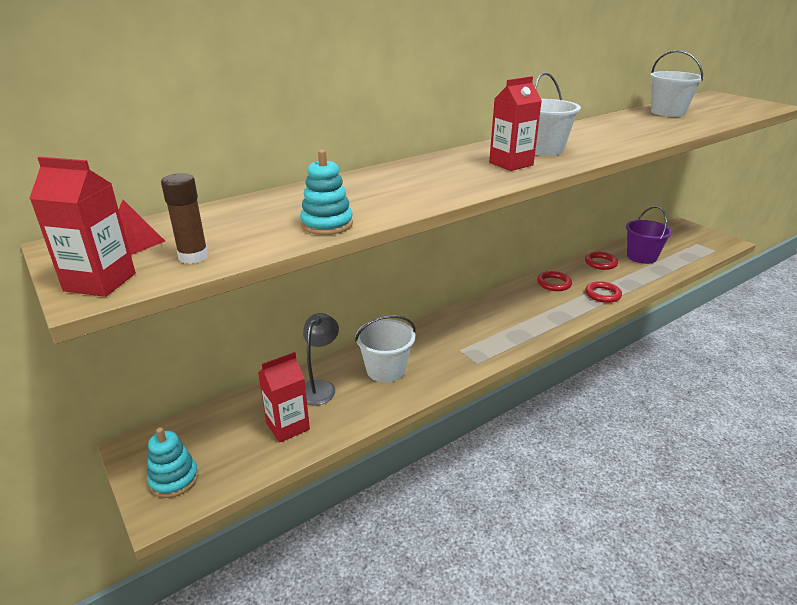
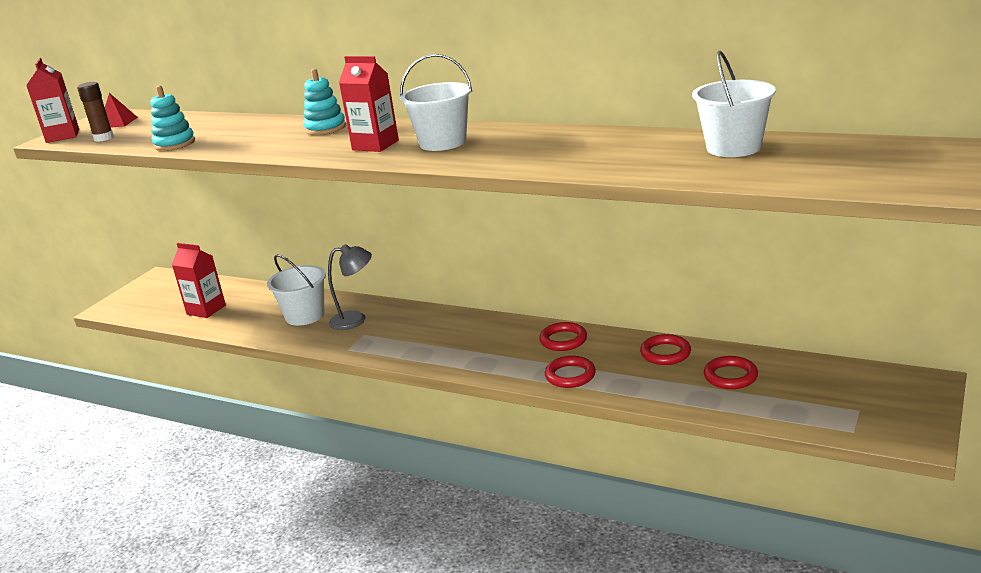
camera: 65 degrees right, 5 degrees down
turquoise stacking toy [147,427,198,498] -> turquoise stacking toy moved to [303,69,346,135]
grey lamp [303,313,339,405] -> grey lamp moved to [328,244,372,330]
purple bucket [626,206,672,264] -> red ring [704,356,758,389]

